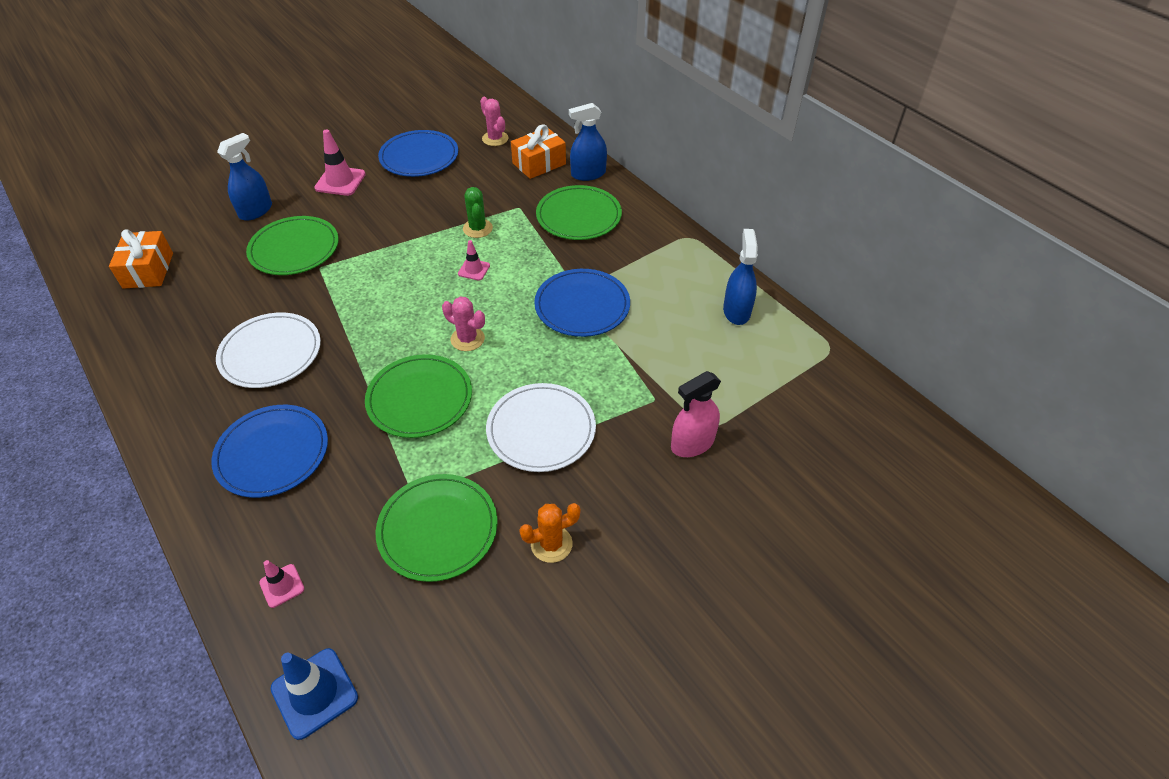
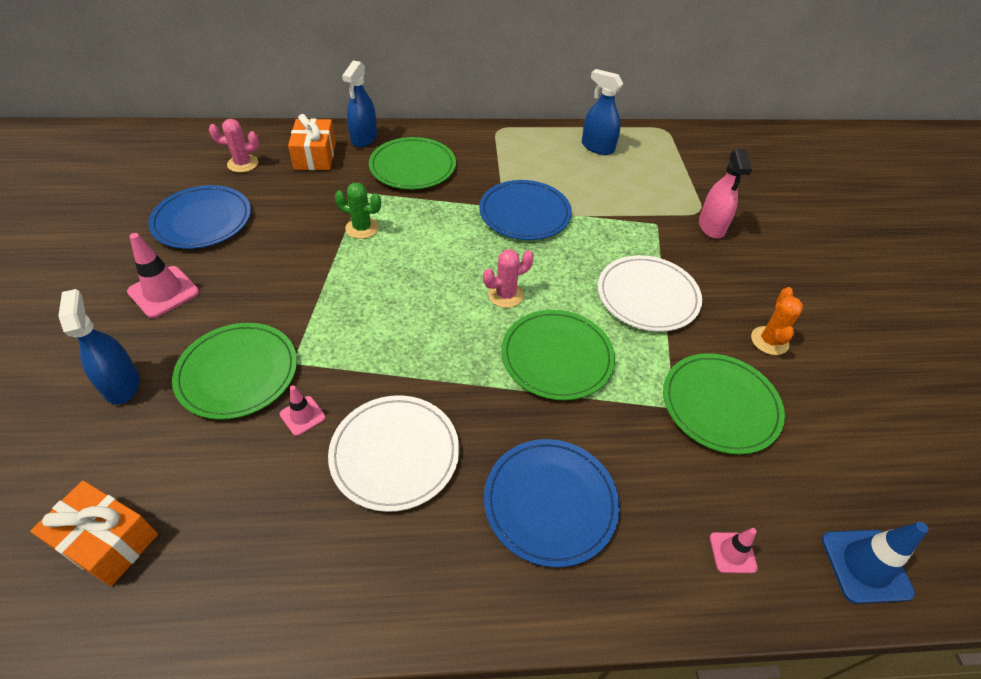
camera: 60 degrees left, 0 degrees up
pink traffic cone [458,240,490,281] -> pink traffic cone moved to [280,385,326,436]

